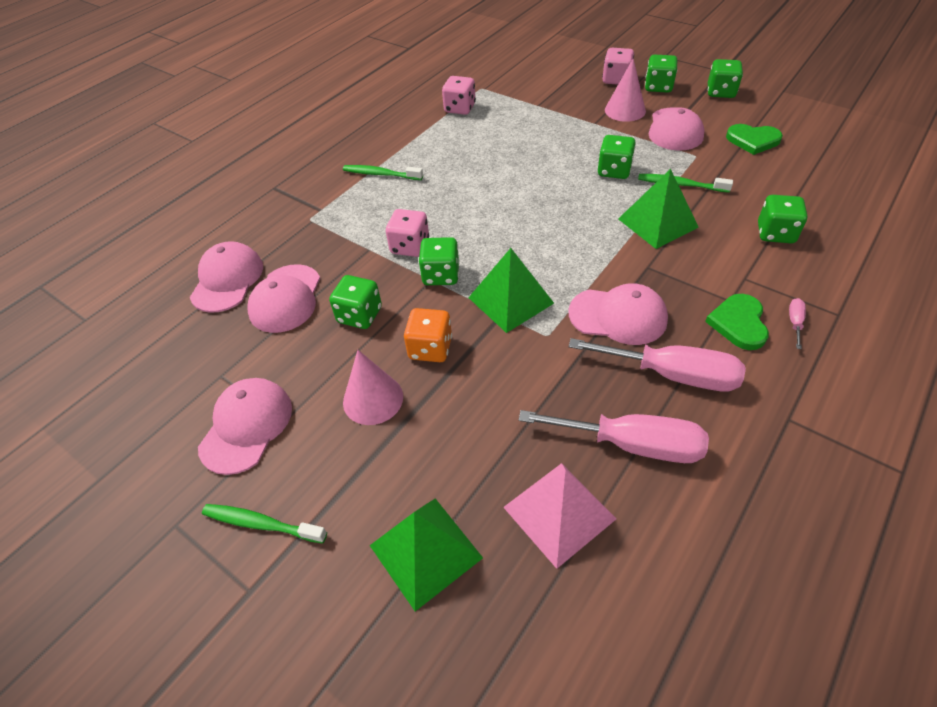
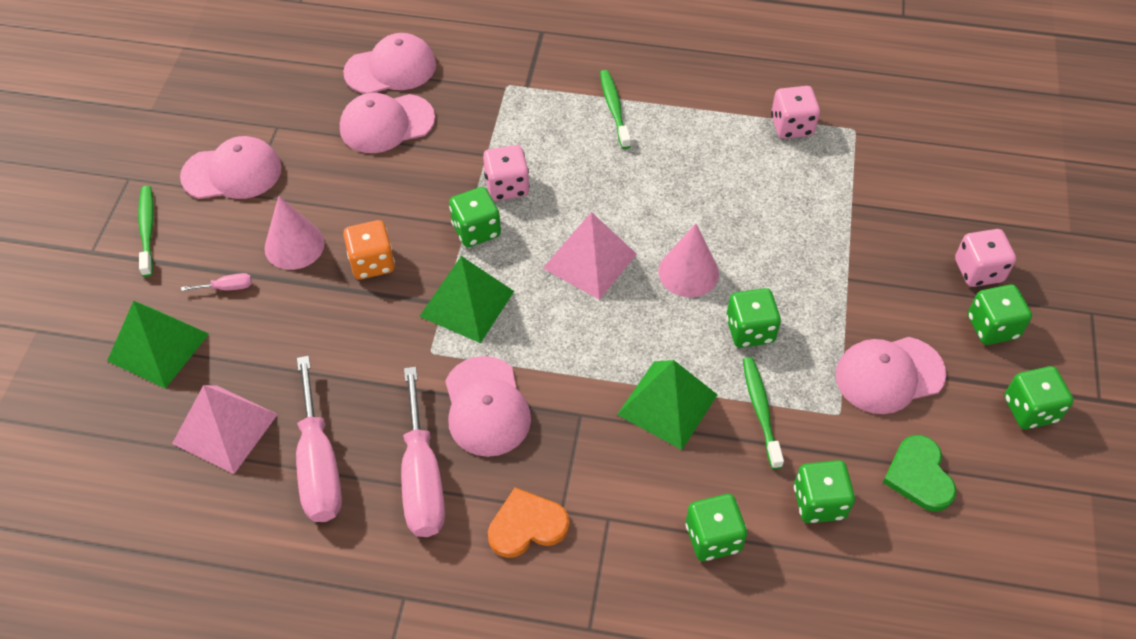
camera: 60 degrees right, 5 degrees up
green dice [329,275,382,329] -> green dice moved to [794,460,855,523]
pink cone [605,58,646,122] -> pink cone moved to [659,223,719,297]
green heart [705,294,769,350] -> orange heart [488,488,569,558]
pink screwdriver [789,298,806,349] -> pink screwdriver moved to [181,273,252,291]
none -> pink pyramid [543,212,637,300]

